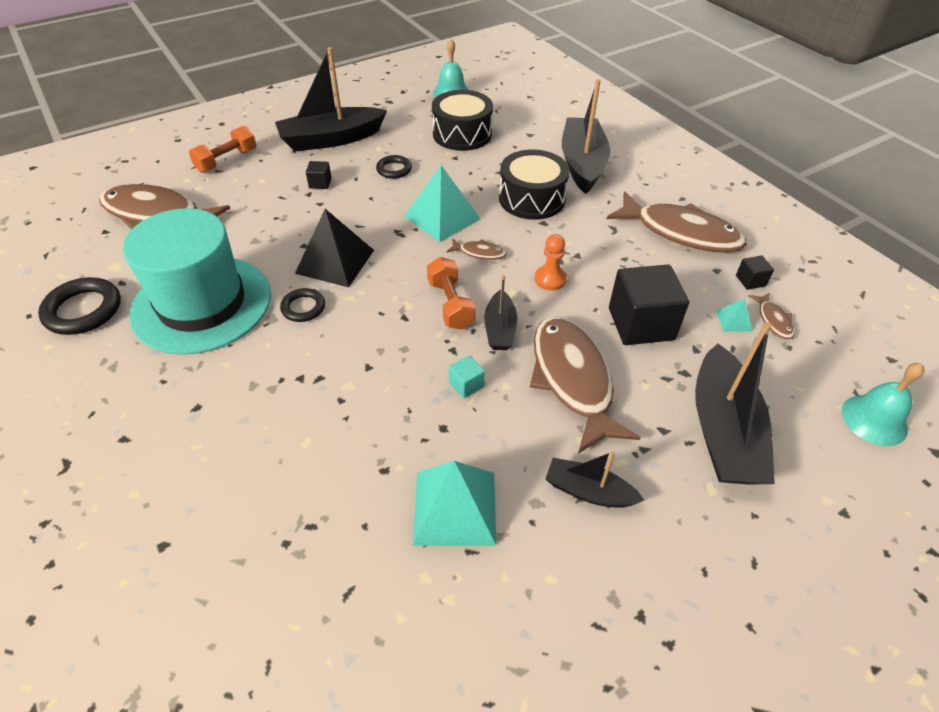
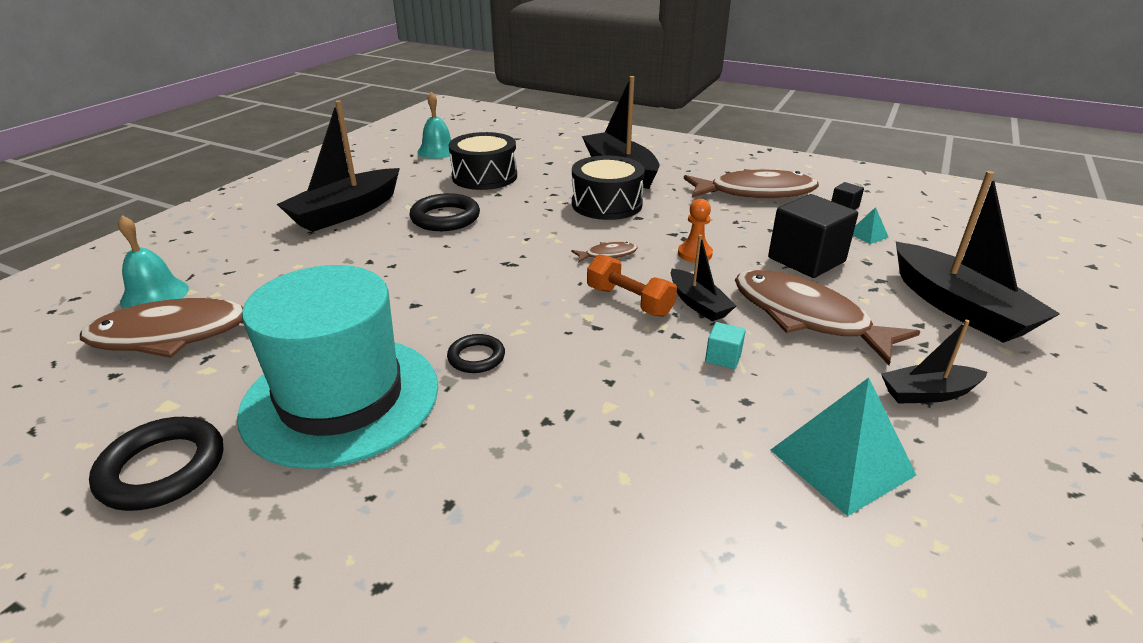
camera: 30 degrees left, 15 degrees down
orange dumbbell [189,126,257,173] -> none
black pyramid [295,209,374,287] -> none
black cube [306,161,332,189] -> none
black ring [376,155,412,179] -> black ring [409,193,480,231], size x1.68
turquoise pyramid [404,165,481,242] -> none
brown fish [748,293,795,339] -> none
turquoise bell [842,363,924,446] -> turquoise bell moved to [118,215,189,309]

